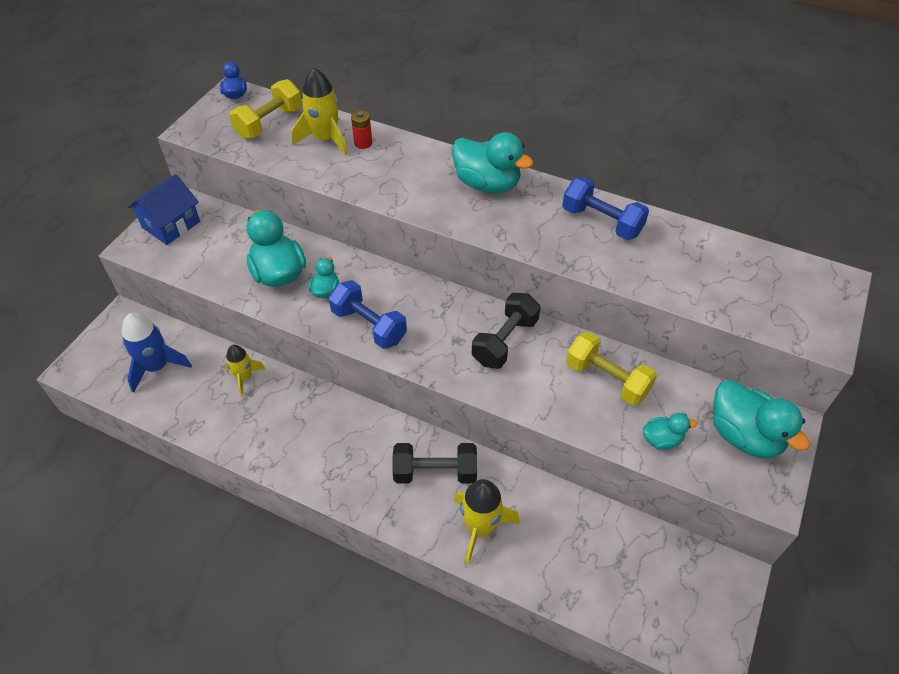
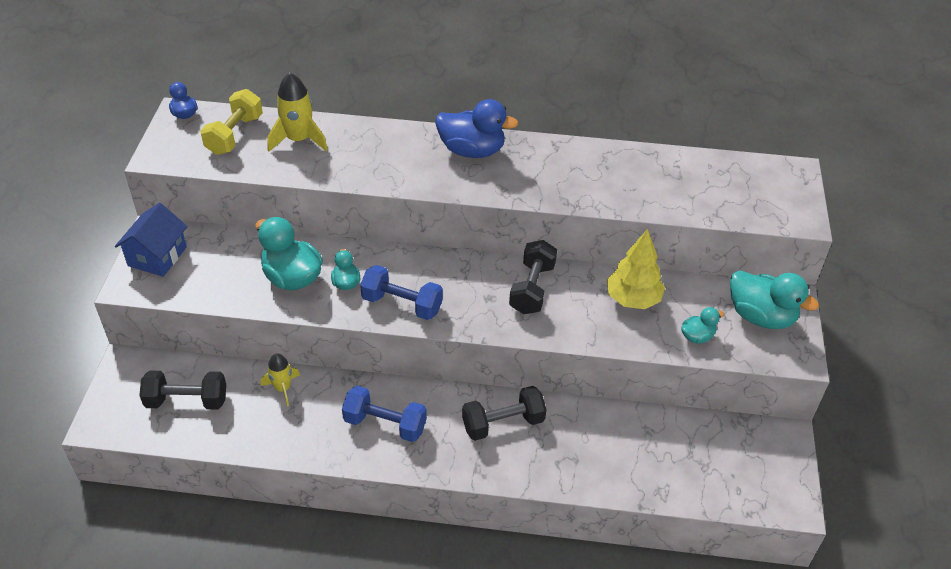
camera: 20 degrees left, 5 degrees down
blue rocket [122,313,192,393] -> black dumbbell [139,371,226,410]
red battery [351,110,372,149] -> none
turquoise duck [452,132,534,193] -> blue duck [436,99,518,158]
yellow rocket [454,479,520,565] -> none
blue dumbbell [562,177,649,240] -> blue dumbbell moved to [342,386,427,442]
yellow dumbbell [566,332,657,406] -> yellow tree [607,229,665,309]

